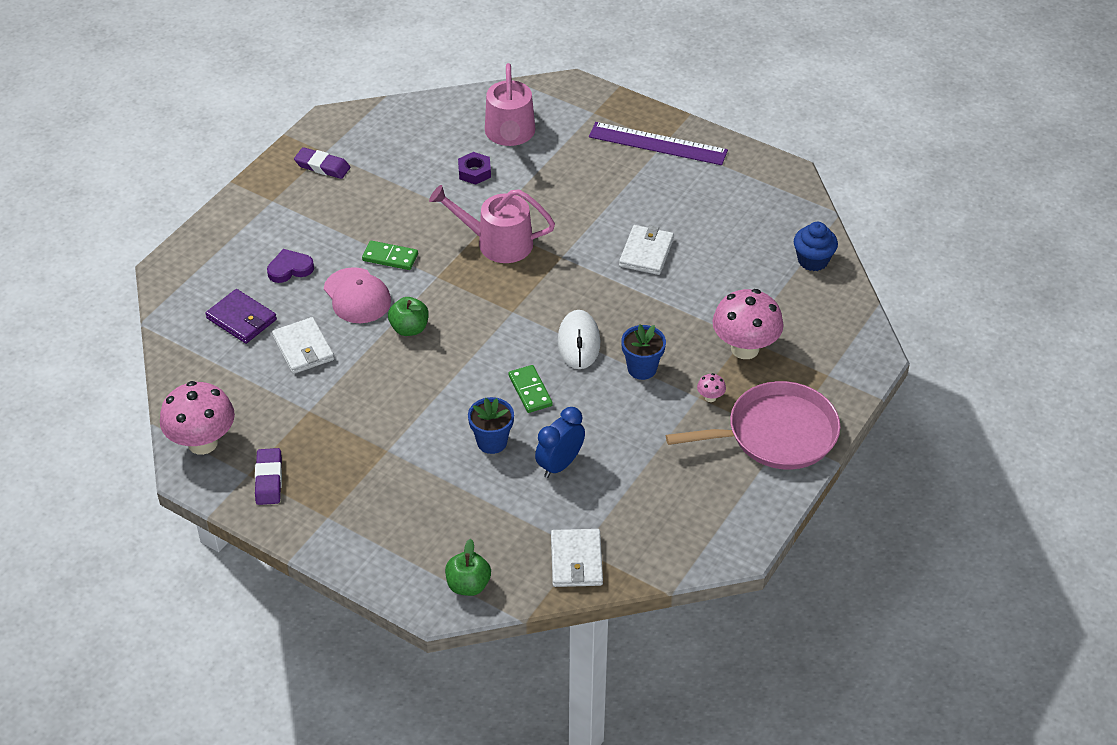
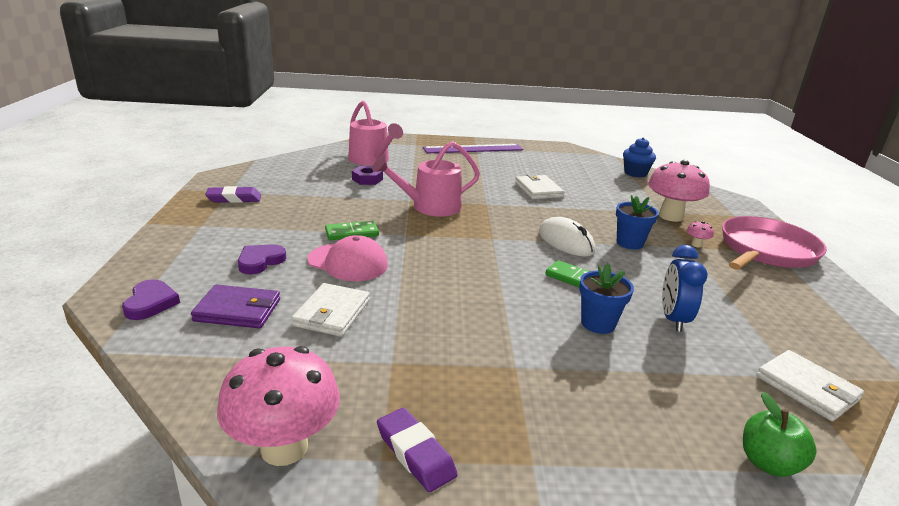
camera: 35 degrees left, 20 degrees down
white wallet [272,317,334,374] -> white wallet turned 75 degrees clockwise [291,283,370,337]
green apple [388,297,429,336] -> none
none -> purple heart [122,279,180,320]

